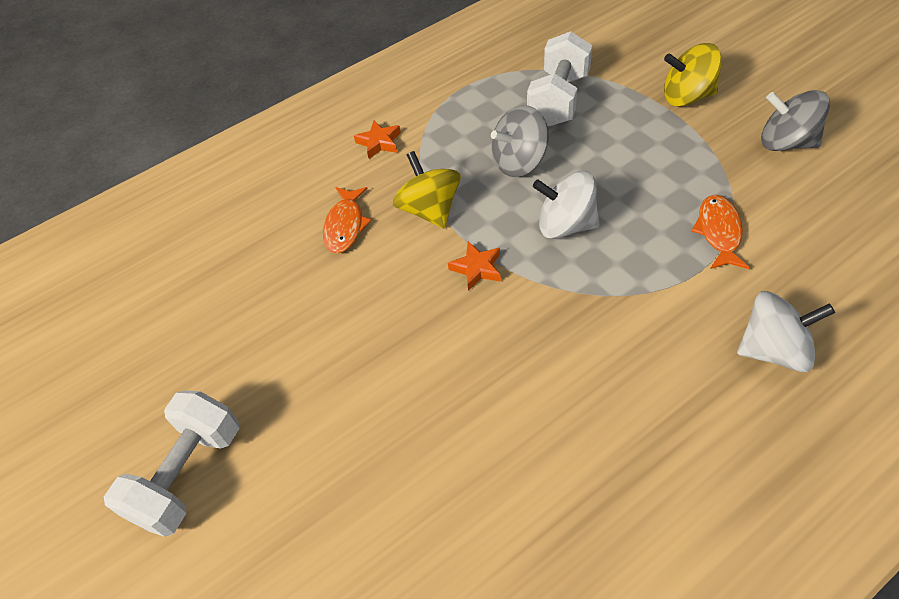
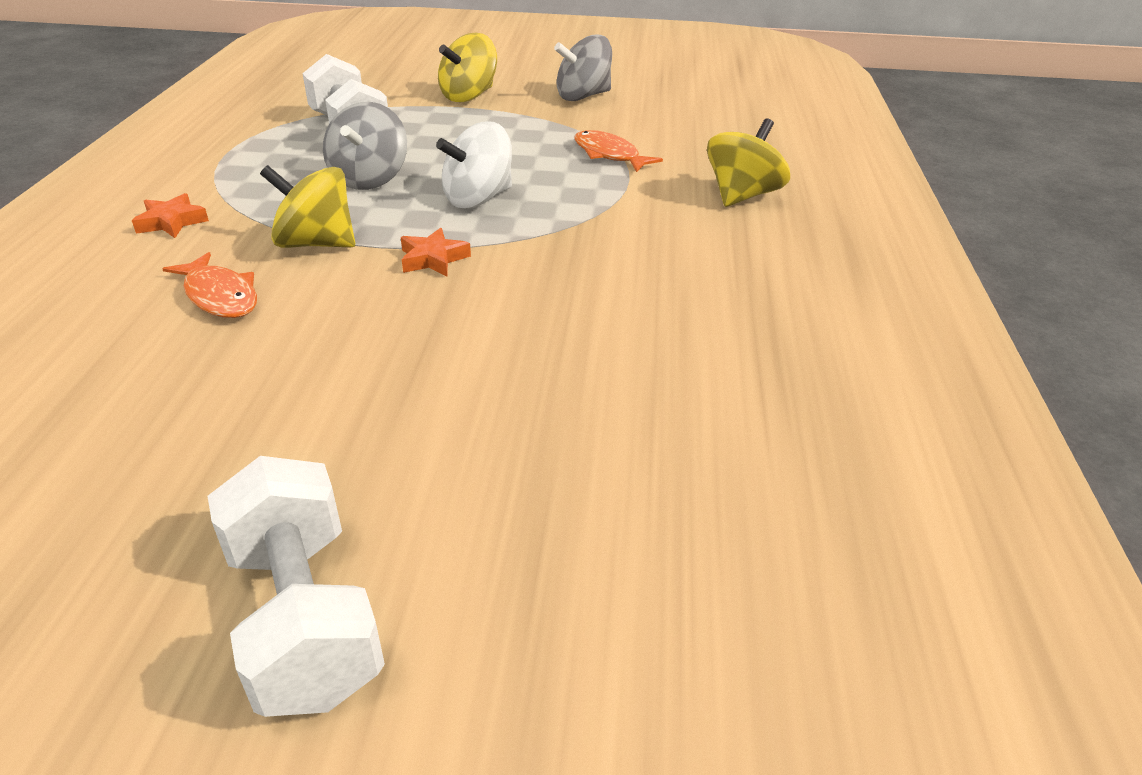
camera: 55 degrees left, 15 degrees down
white spinning top [737,291,835,372] -> yellow spinning top [707,118,790,207]

